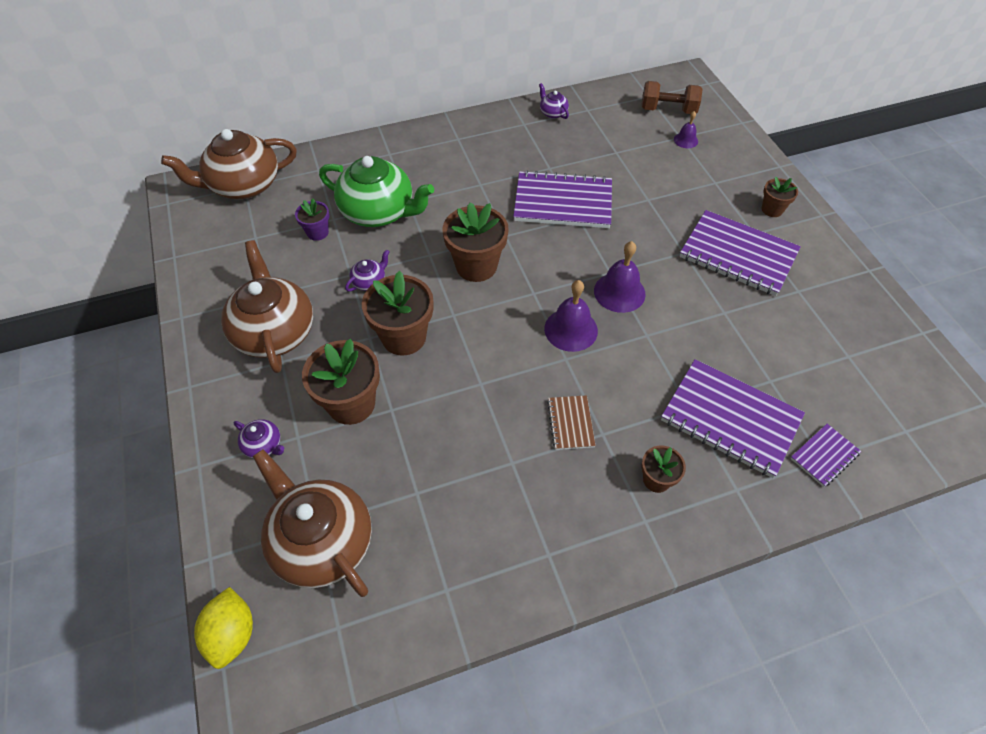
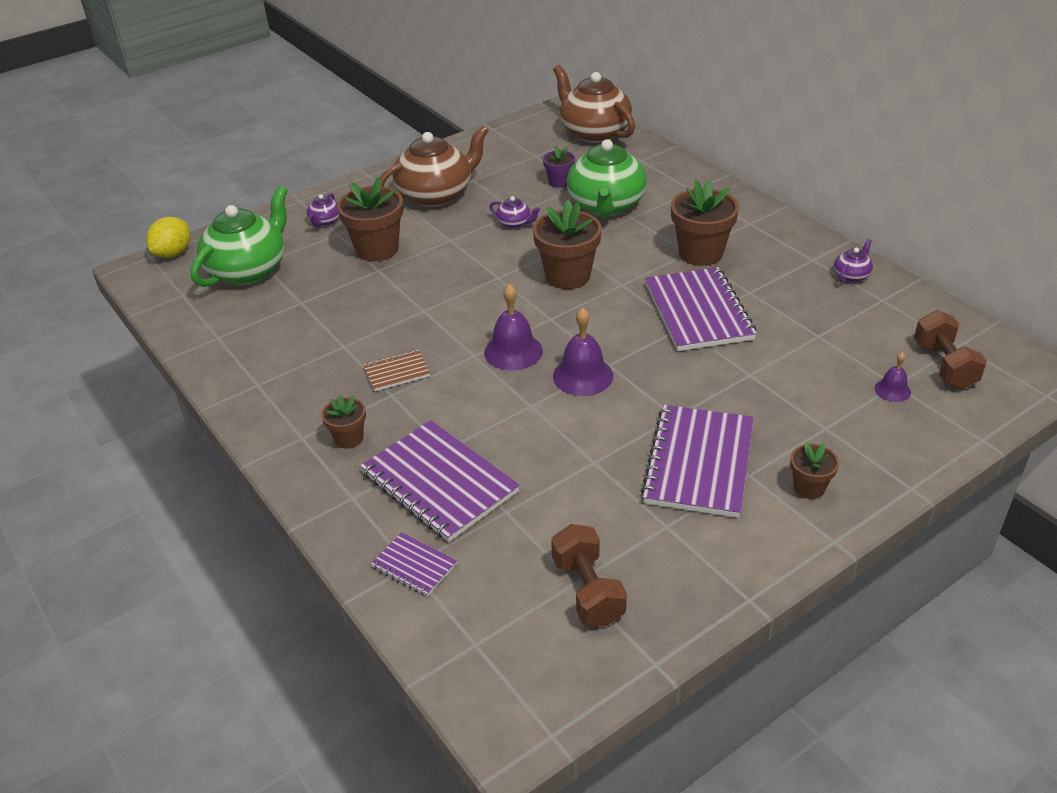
camera: 75 degrees right, 15 degrees down
yellow lemon [194,587,253,669] -> yellow lemon turned 45 degrees counterclockwise [146,217,190,258]
brown teapot [253,449,372,597] -> green teapot [191,186,288,287]
brown flower pot [362,271,433,356] -> brown flower pot moved to [671,180,739,266]
purple notebook [661,359,805,478] -> purple notebook turned 60 degrees counterclockwise [360,420,520,542]
none -> brown dumbbell [551,524,627,626]

